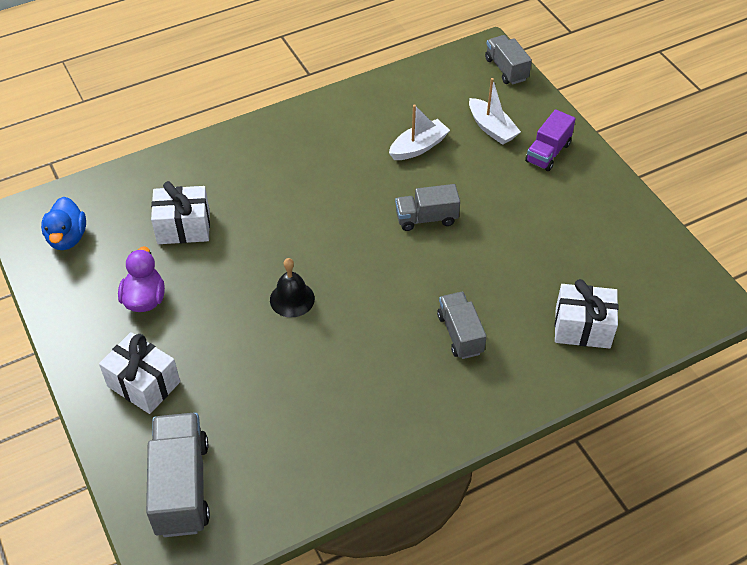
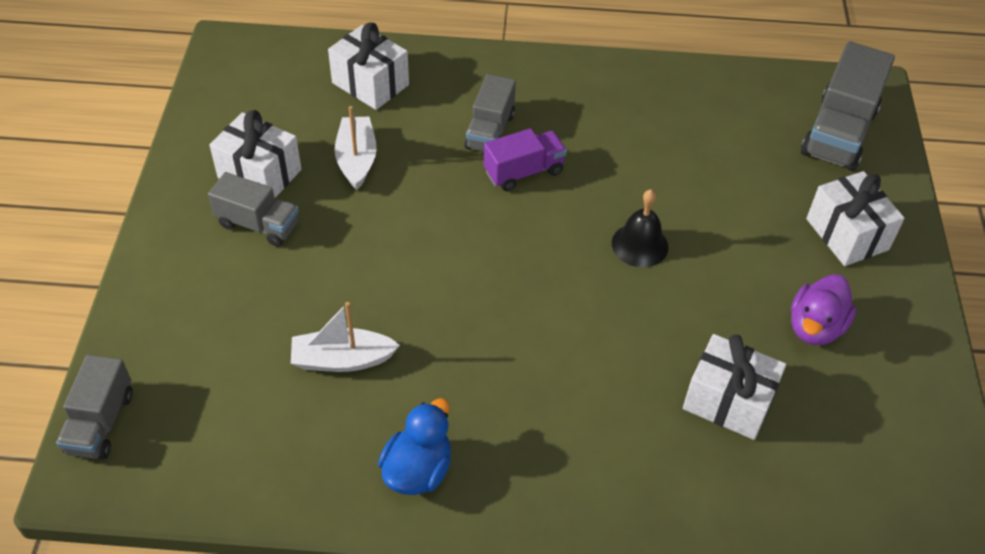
camera: 150 degrees left, 0 degrees up
blue duck [41,197,86,250] -> blue duck moved to [378,398,451,495]
grey truck [395,184,460,231] -> grey truck moved to [208,172,299,247]
white boat [469,78,521,145] -> white boat moved to [334,106,377,190]
purple truck [525,109,576,171] -> purple truck moved to [483,128,567,191]
none -> white gift [209,110,301,198]

